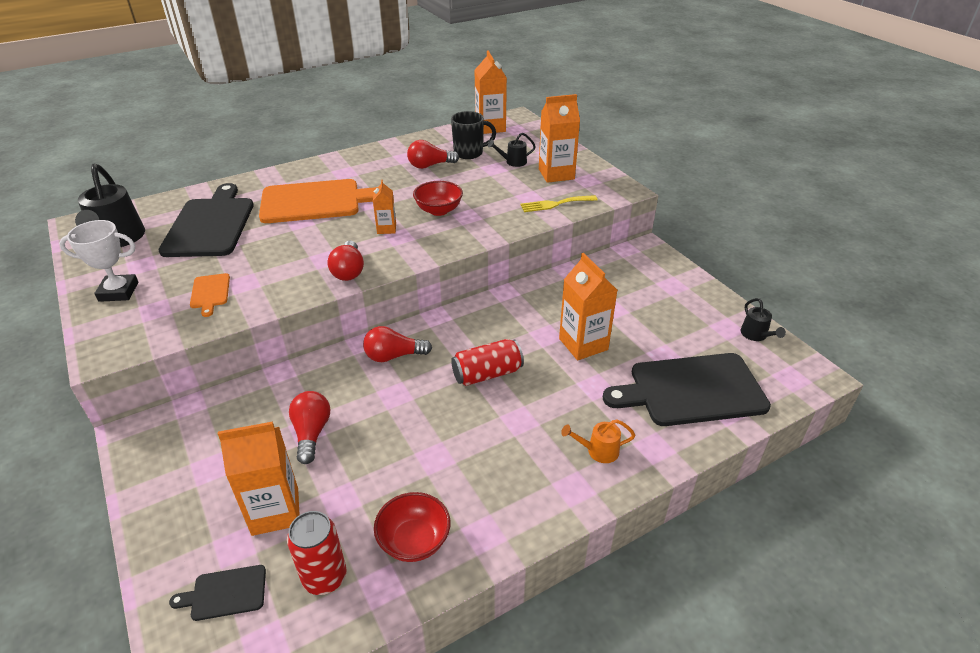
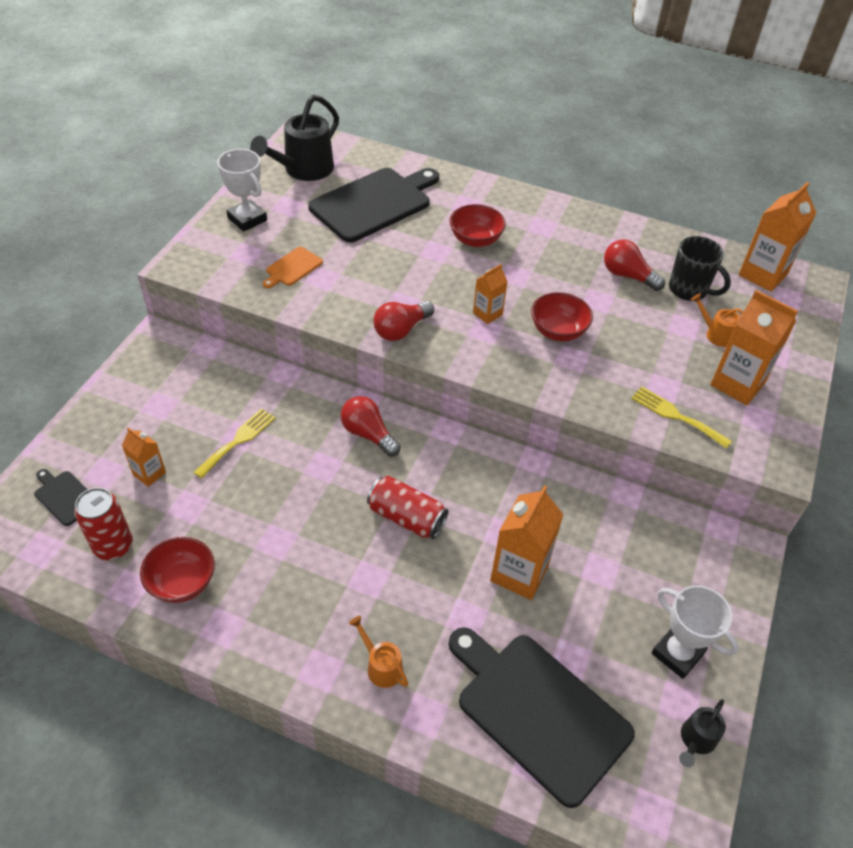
camera: 50 degrees right, 10 degrees up
orange carton [218,422,299,536] -> orange carton [122,428,166,487], size x0.55
orange cutting board [259,179,378,223] -> red bowl [449,204,506,247]
red light bulb [289,391,330,464] -> yellow fork [193,408,276,479]
black watering can [488,133,536,167] -> orange watering can [691,293,743,347]
none -> white trophy [651,585,739,679]

